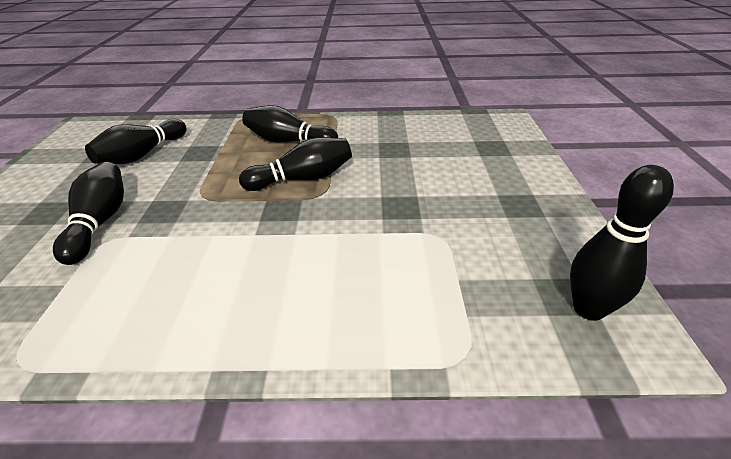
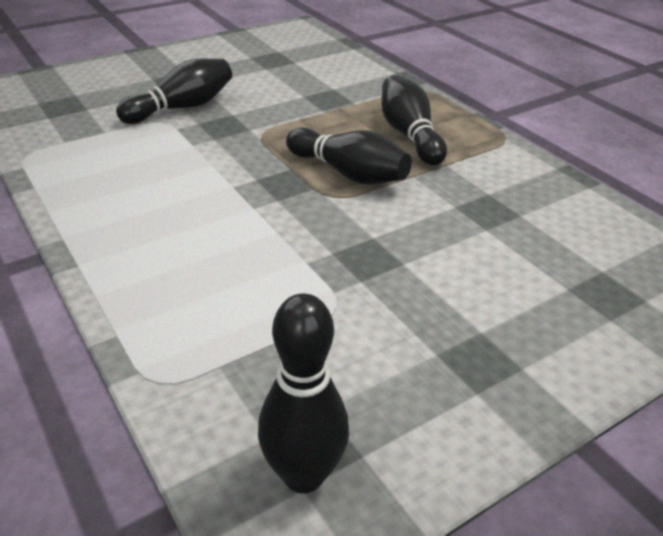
camera: 55 degrees right, 0 degrees up
black bowling pin [85,119,187,164] -> none

